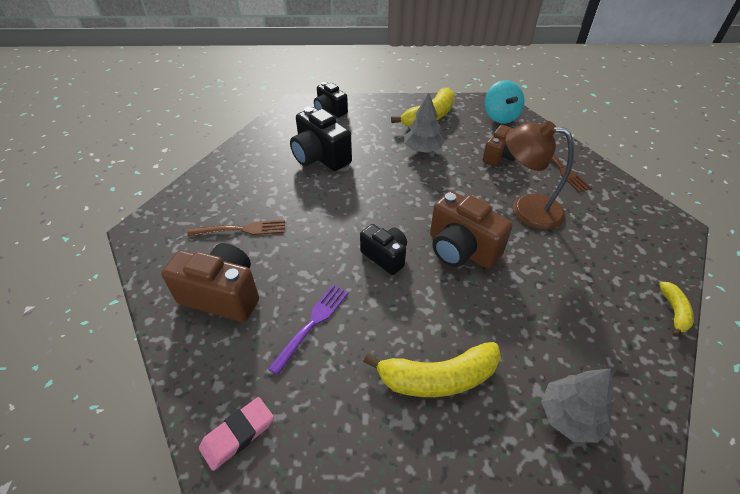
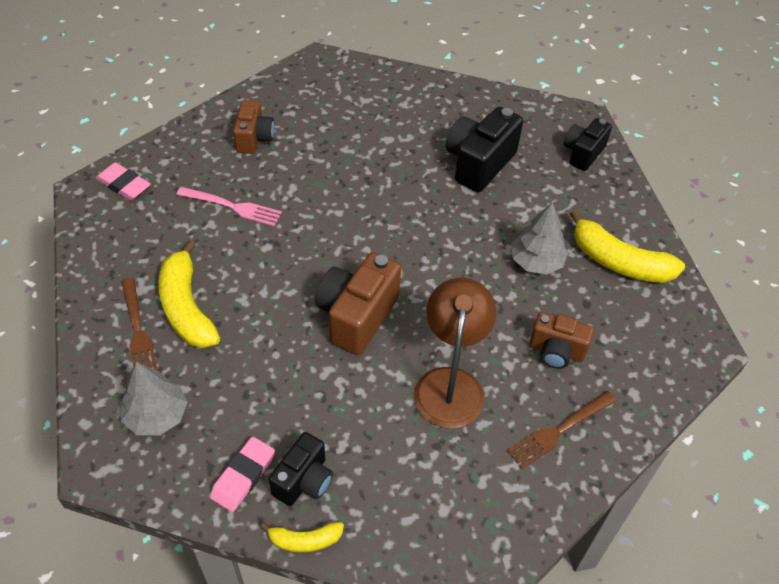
camera: 75 degrees right, 5 degrees up
brown camera [161,243,259,322] -> brown camera [233,100,275,154], size x0.63
brown fork [187,220,285,236] -> brown fork moved to [121,278,158,371]
purple fork [268,284,348,375] -> pink fork [176,187,282,226]
black camera [360,224,407,275] -> black camera moved to [269,432,333,506]
turquoise spinning top [485,80,525,124] -> none
none -> pink eraser [210,437,275,512]

